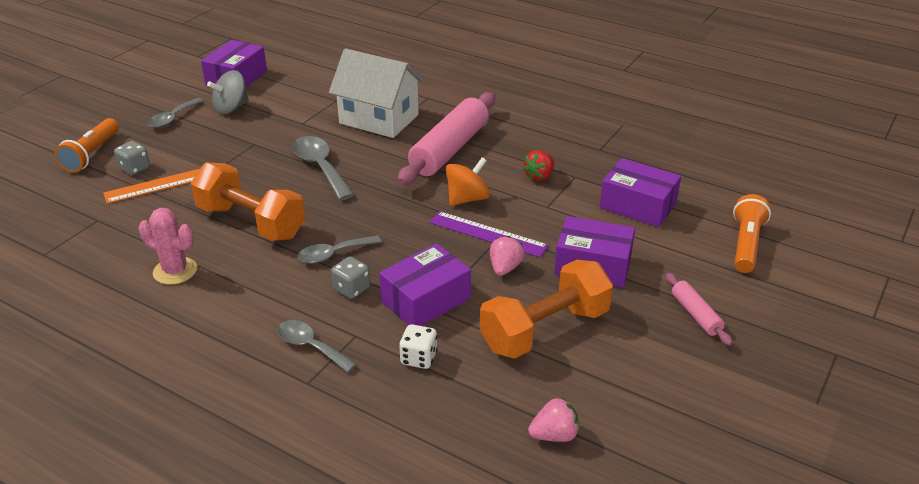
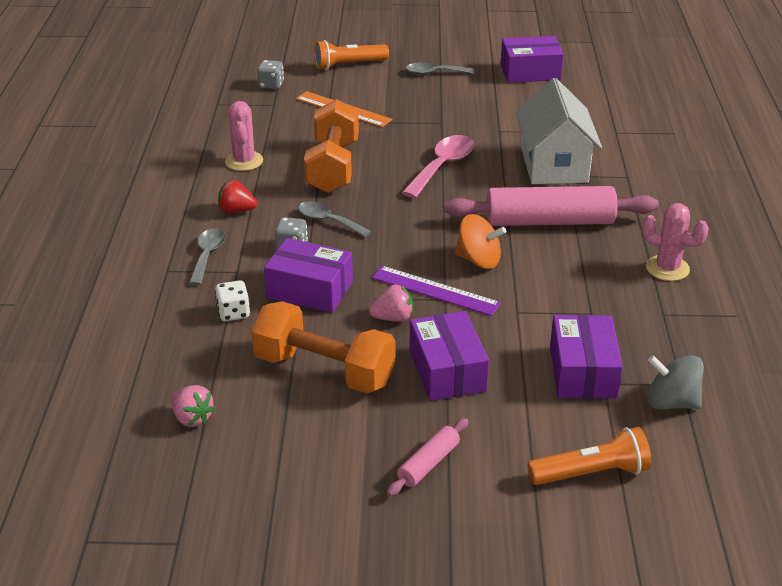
camera: 60 degrees right, 0 degrees up
grey dice [114,141,150,175] -> grey dice moved to [257,60,284,89]
grey spinning top [207,70,249,114] -> grey spinning top moved to [647,355,704,409]
grey spoon [292,136,354,200] -> pink spoon [402,135,474,198]
purple ruler [429,211,549,257] -> purple ruler turned 60 degrees counterclockwise [372,266,501,316]
red strawberry [523,150,555,181] -> red strawberry moved to [218,180,257,213]
none -> pink cactus [642,203,709,281]

